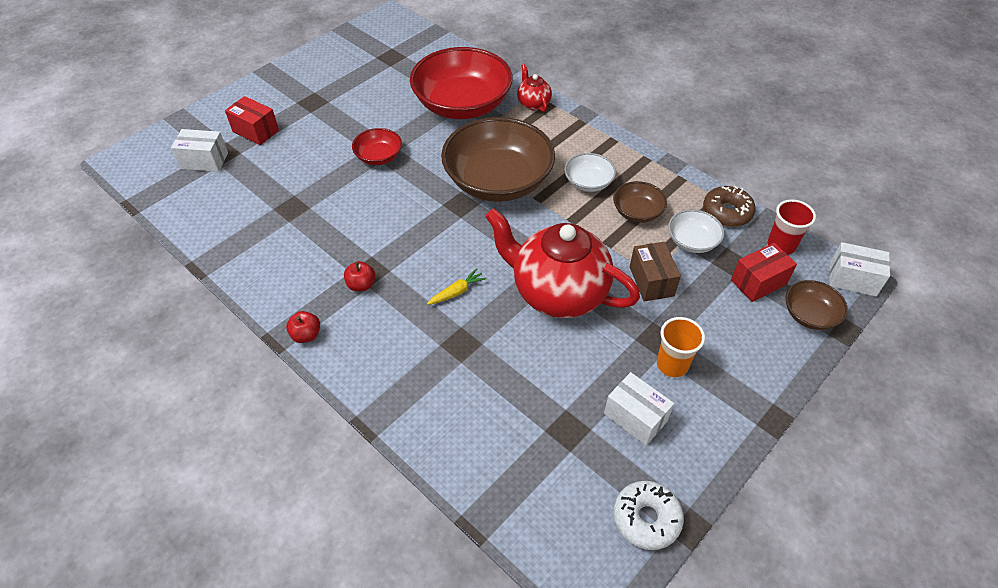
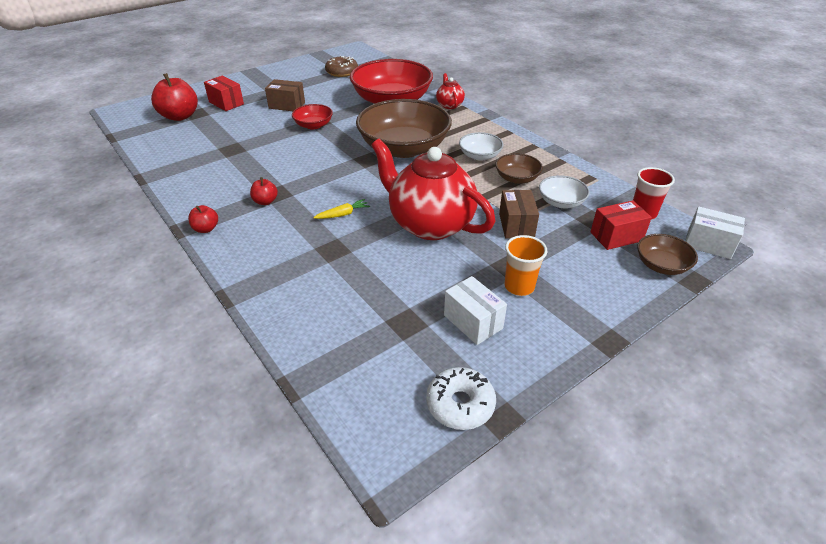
camera: 10 degrees right, 10 degrees down
white box [171,129,228,172] -> red apple [151,73,198,121]
brown donut [703,186,756,227] -> brown donut moved to [325,56,358,77]
none -> brown box [265,79,305,111]

